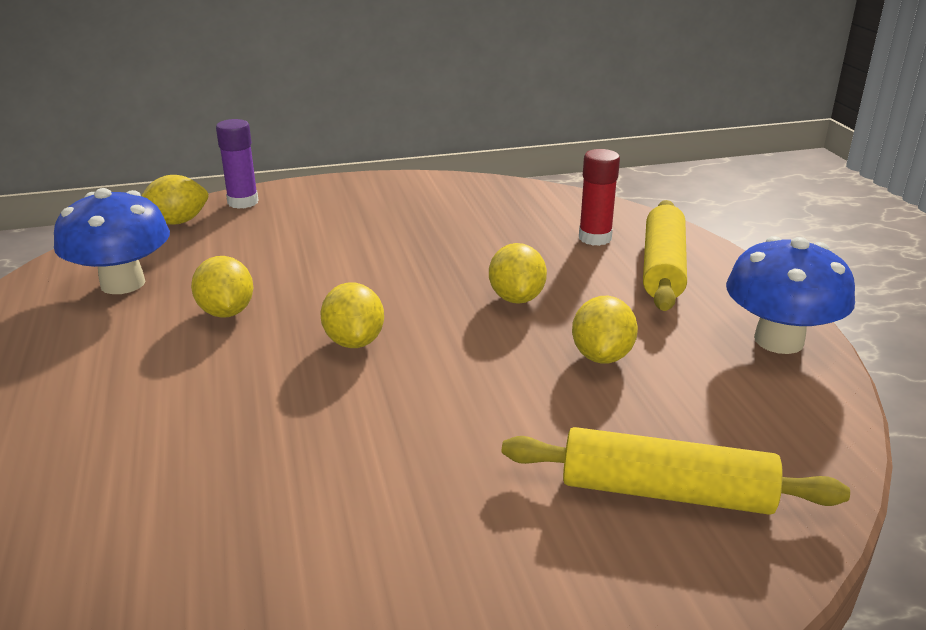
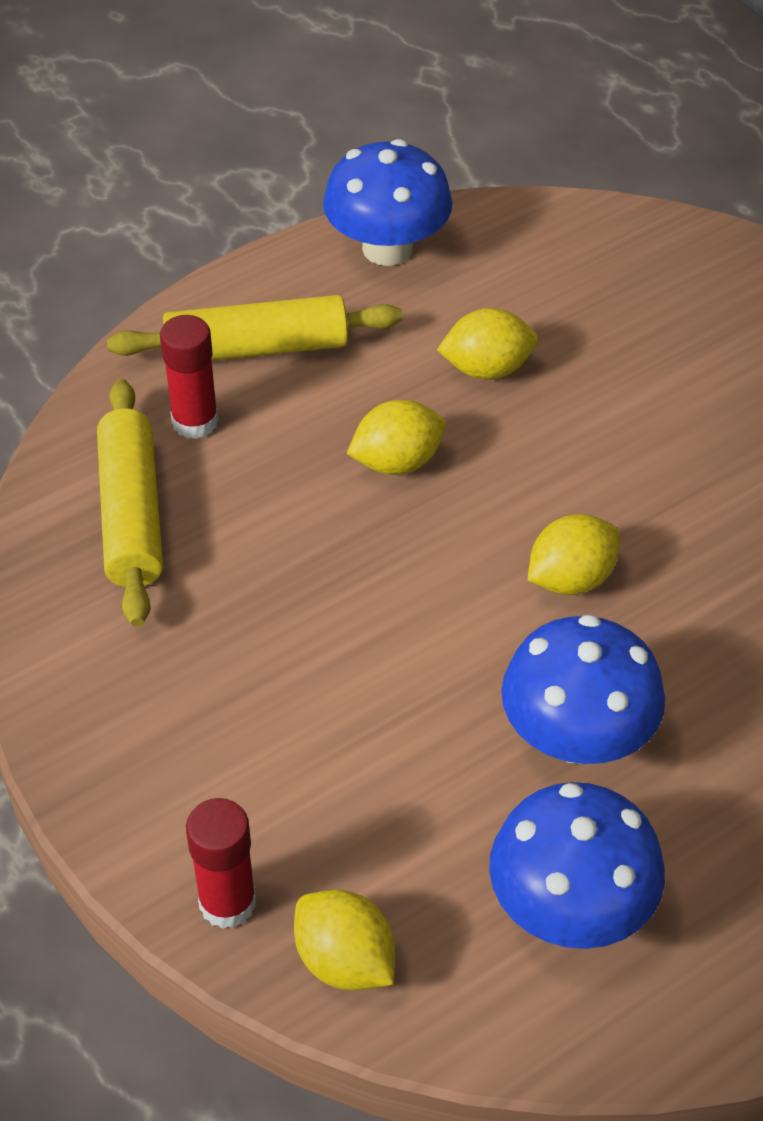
camera: 110 degrees left, 20 degrees up
yellow lemon [191,256,253,318] -> blue mushroom [501,614,665,764]
purple glue stick [216,119,259,209] -> red glue stick [186,798,256,929]
yellow rolling pin [502,427,850,515] -> yellow rolling pin moved to [97,379,163,626]

